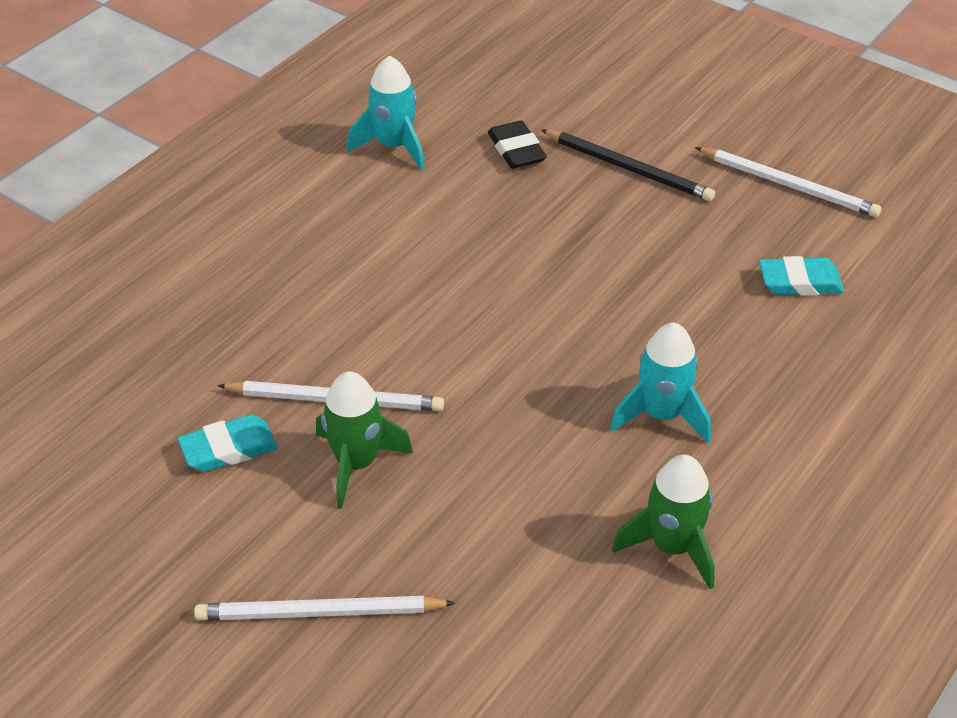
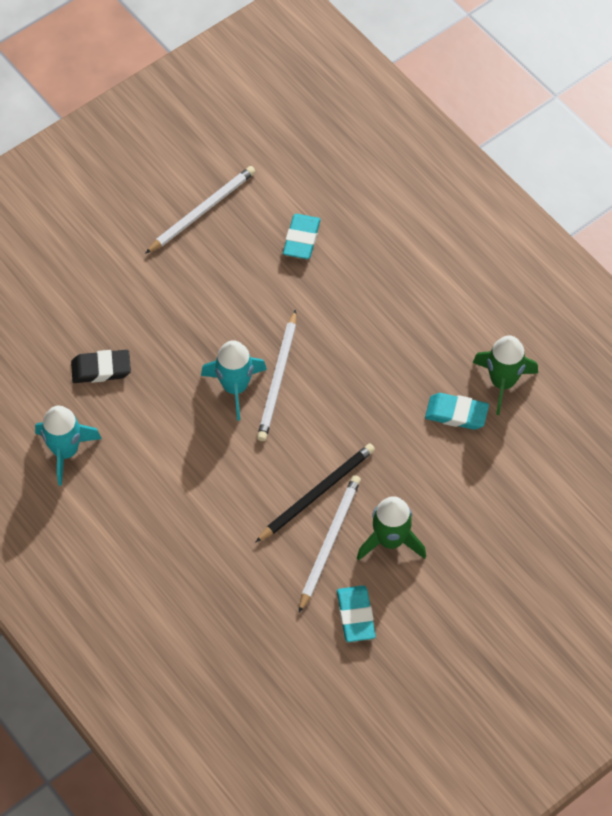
camera: 75 degrees left, 15 degrees up
white pencil [194,596,455,620] -> white pencil moved to [257,309,296,441]
black pencil [541,130,715,201] -> black pencil moved to [255,443,375,543]
turquoise rocket [610,323,711,443] -> turquoise rocket moved to [201,340,267,421]
none -> turquoise eraser [425,393,489,430]

